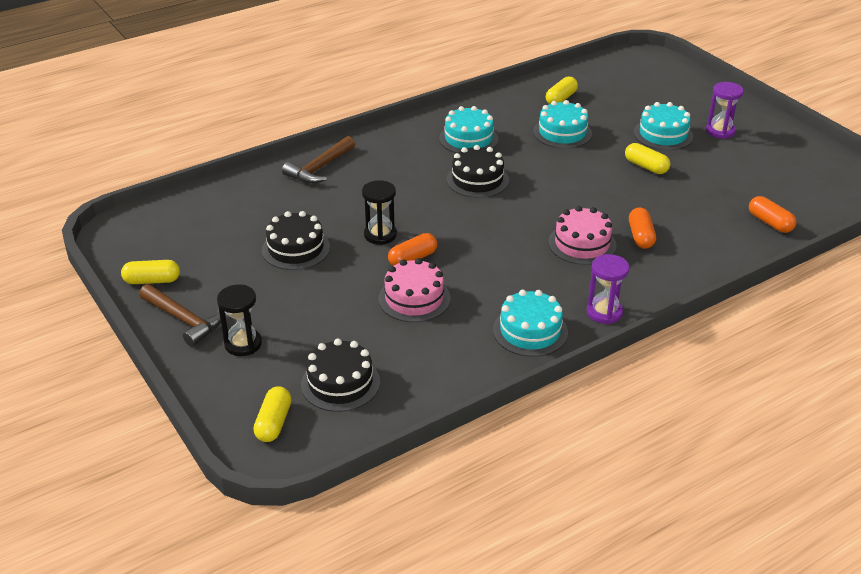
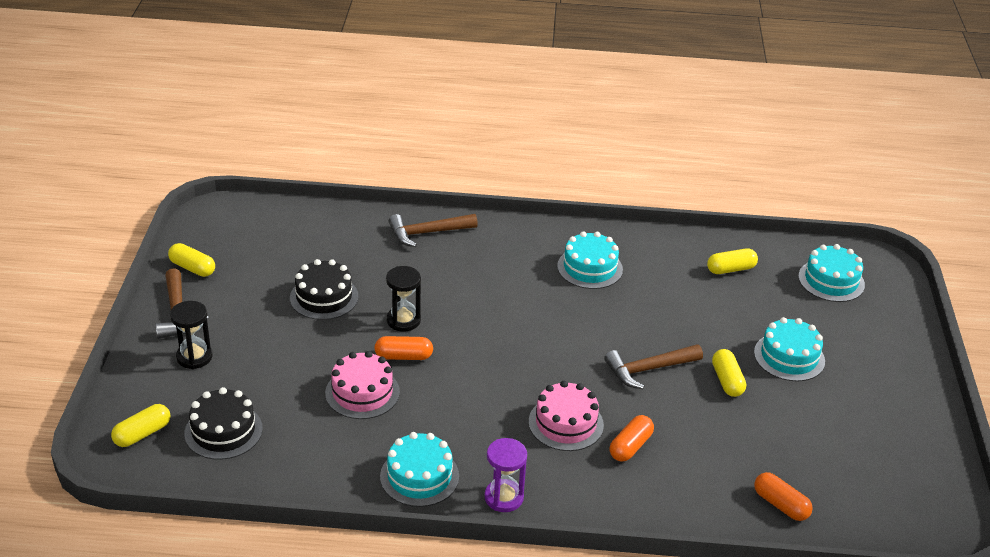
camera: 35 degrees right, 0 degrees up
black cake [446,145,509,198] -> none
turquoise cake [533,100,592,149] -> turquoise cake moved to [798,244,865,302]
purple hourglass [706,82,744,139] -> none
orange capsule [749,196,797,233] -> orange capsule turned 45 degrees counterclockwise [754,472,813,521]
none -> brown hammer [604,344,703,389]

